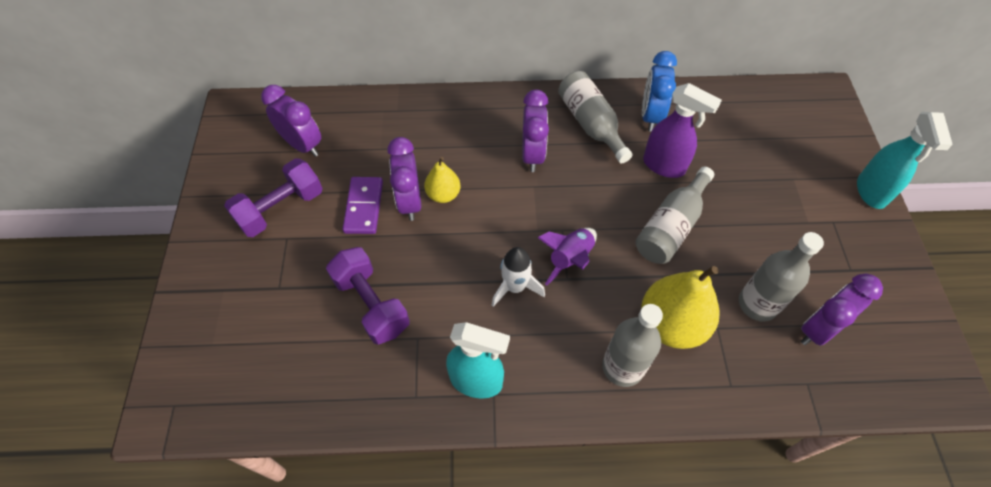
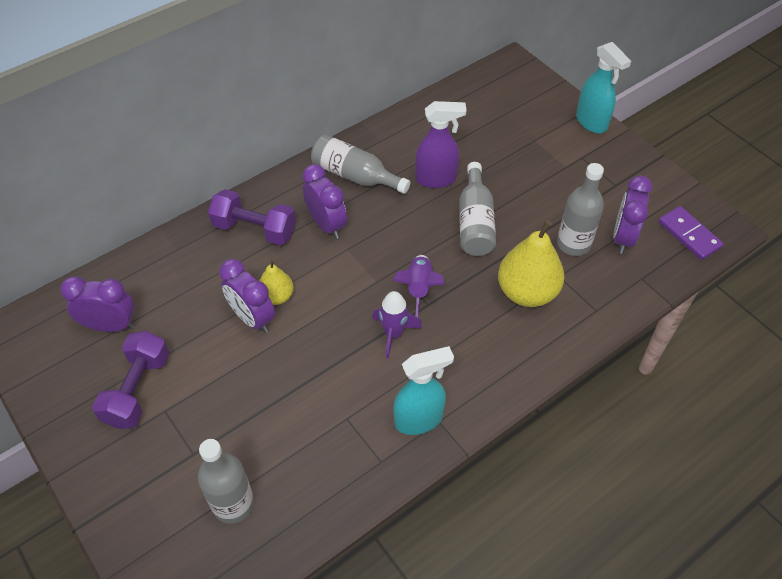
camera: 35 degrees left, 5 degrees down
purple dumbbell [326,247,410,345] -> purple dumbbell moved to [208,189,296,245]
purple domino [343,177,383,234] -> purple domino moved to [659,206,724,260]
white rocket [492,247,545,307] -> purple rocket [372,291,422,359]
grey bottle [602,304,663,387] -> grey bottle moved to [198,439,254,524]
blue clock [642,51,677,132] -> none

